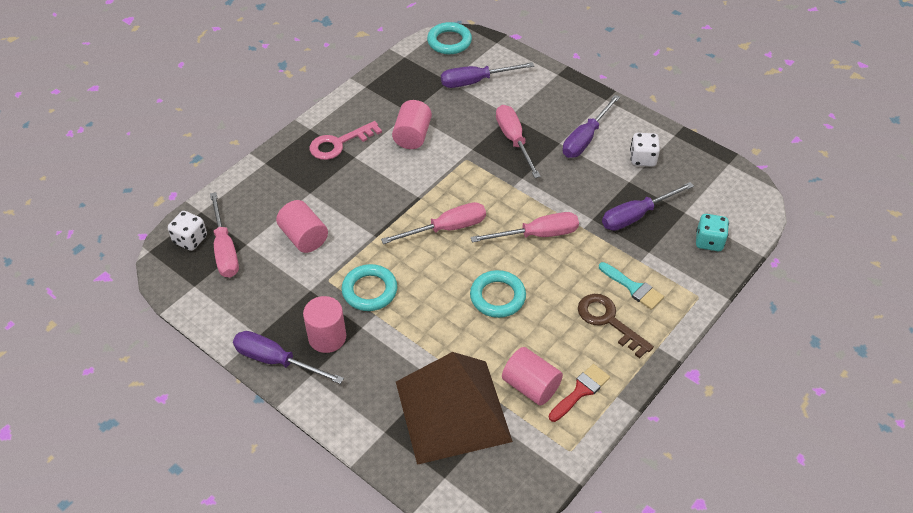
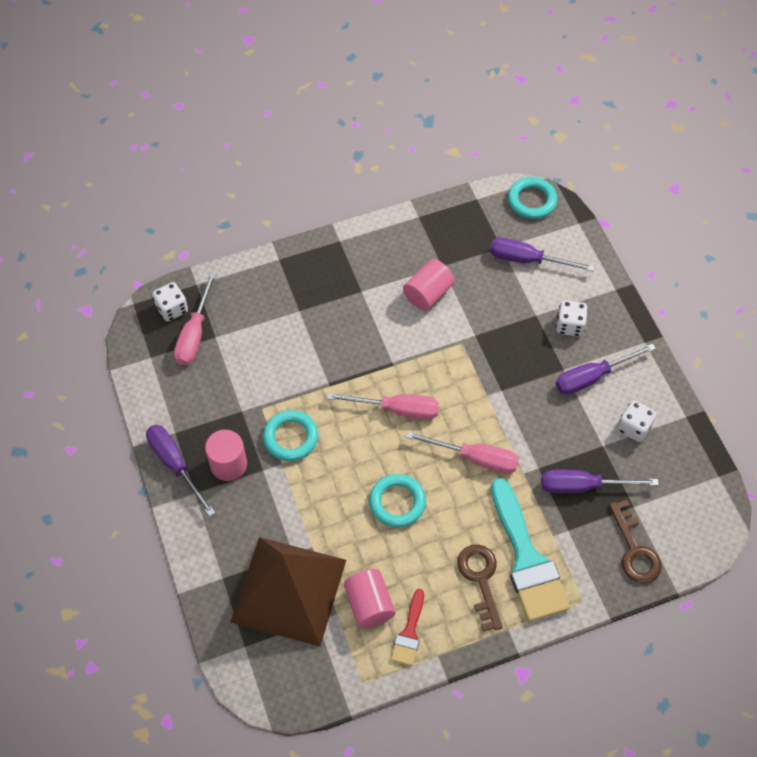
camera: 30 degrees right, 10 degrees up
pink cylinder [276,200,328,253] -> none
pink key [310,121,382,160] -> none
pink screwdriver [496,105,541,178] -> none
red brush [549,364,610,422] -> red brush turned 120 degrees clockwise [391,589,424,666]
turquoise brush [599,262,664,310] -> turquoise brush [491,478,570,622], size x1.99
turquoise dice [696,214,729,251] -> brown key [609,500,662,584]
none -> white dice [556,300,588,336]

